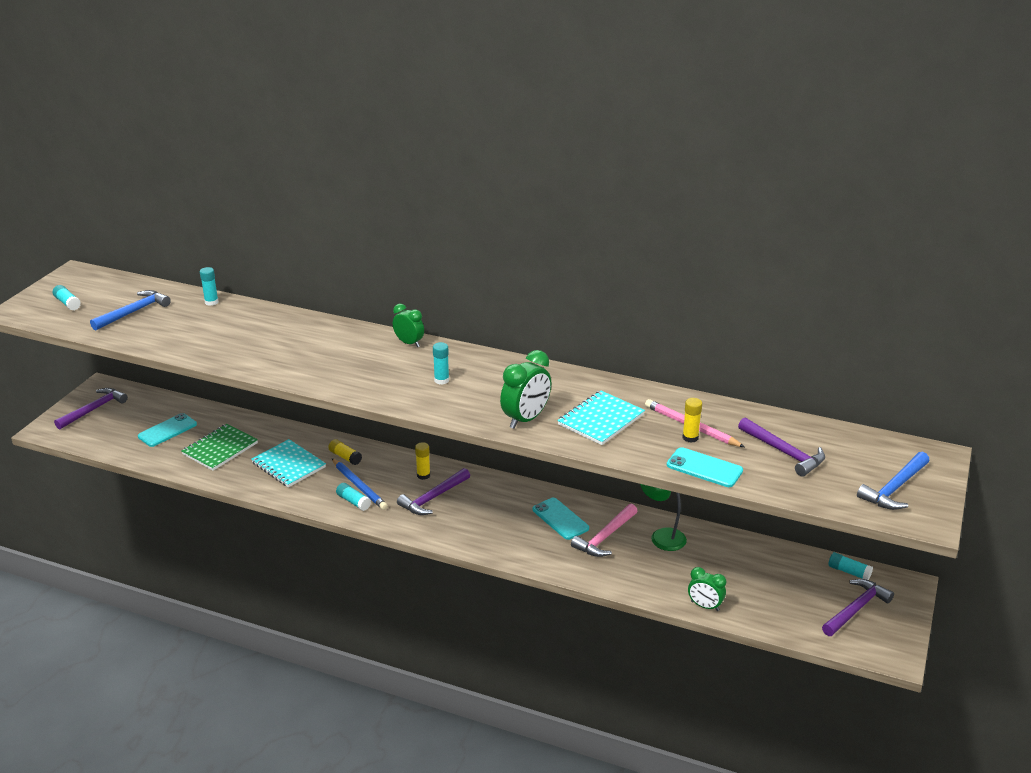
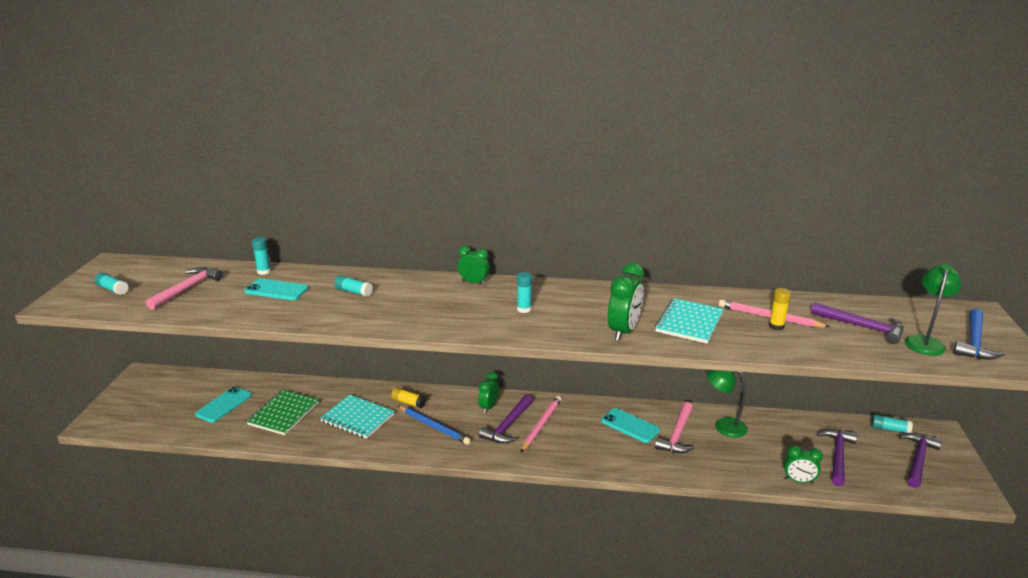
camera: 15 degrees left, 5 degrees down
purple hammer [54,388,128,429] -> purple hammer moved to [817,429,857,486]
blue hammer [90,290,171,330] -> pink hammer [146,267,223,310]
turquoise glue stick [336,483,371,511] -> turquoise glue stick moved to [335,275,373,297]
yellow glue stick [415,442,430,480] -> green clock [478,372,499,414]
turquoise phone [667,447,743,487] -> turquoise phone moved to [244,278,308,300]
none -> pink pencil [520,396,562,453]
none -> green lamp [905,264,962,356]

